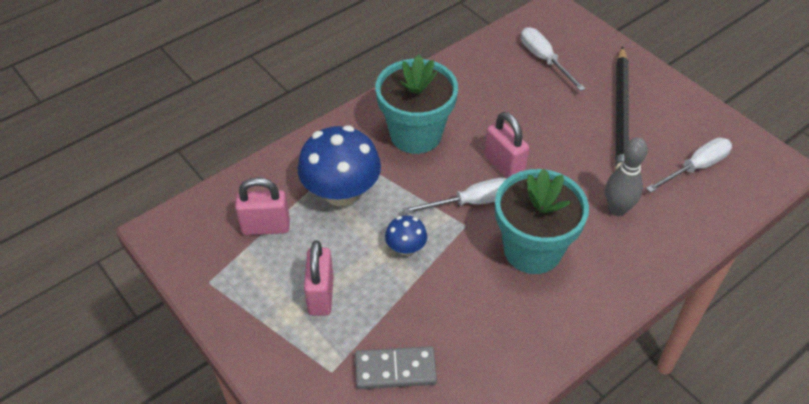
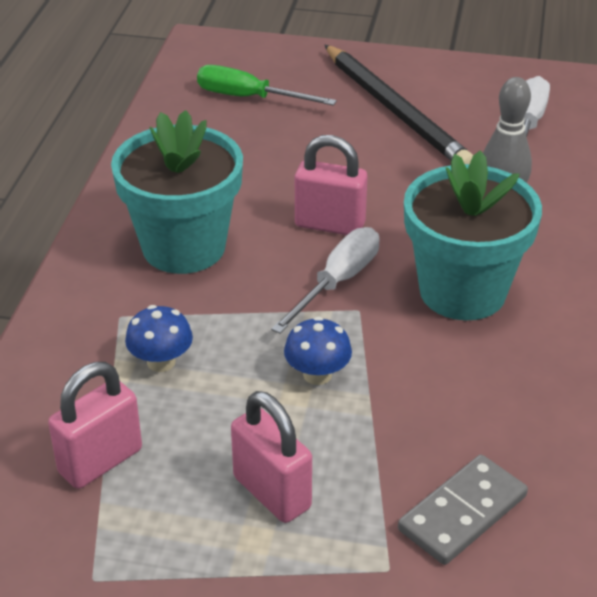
camera: 40 degrees left, 10 degrees down
blue mushroom [298,125,381,206] -> blue mushroom [125,305,193,372], size x0.49
white screwdriver [521,27,585,91] -> green screwdriver [197,65,337,106]

